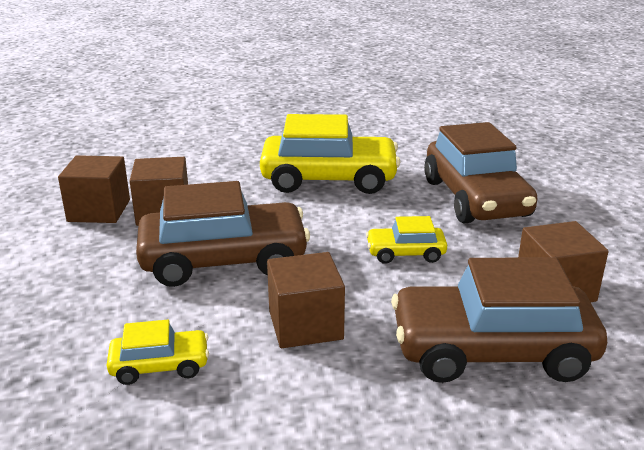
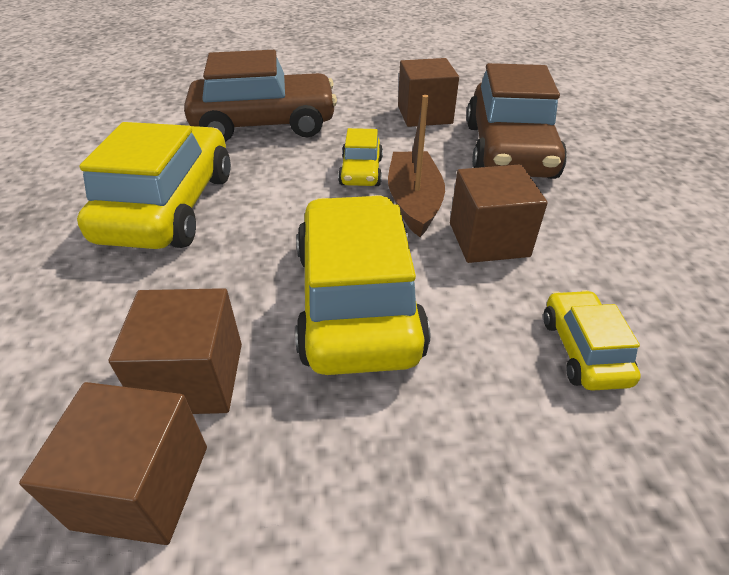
camera: 85 degrees left, 15 degrees up
brown car [136,181,310,287] -> yellow car [295,195,430,375]
none -> brown boat [388,95,445,237]

